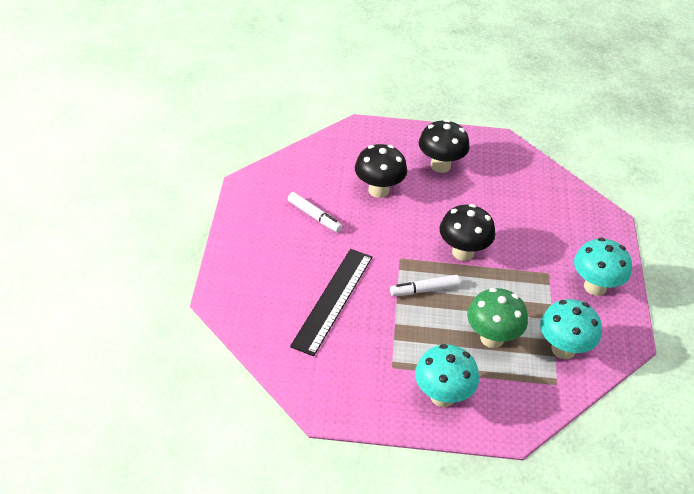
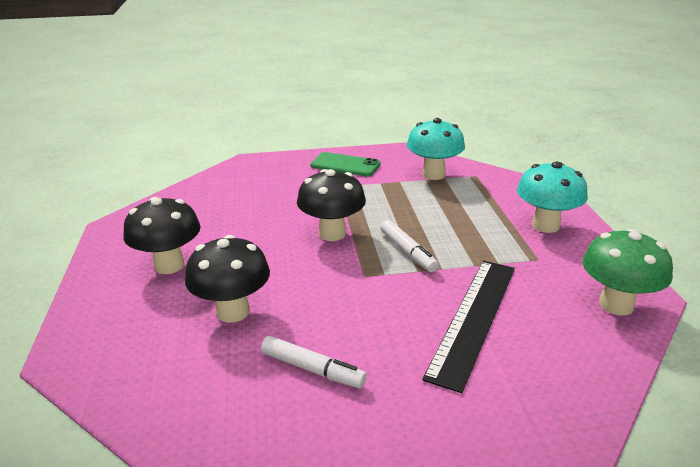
camera: 100 degrees left, 15 degrees down
white marker [288,192,342,232] -> white marker turned 90 degrees clockwise [261,336,367,388]
black ruler [290,249,372,356] -> black ruler turned 75 degrees counterclockwise [422,261,515,393]
green mushroom [467,288,528,348] -> green mushroom moved to [582,229,673,316]
turquoise mushroom [574,238,632,296] -> green phone [310,152,380,177]

